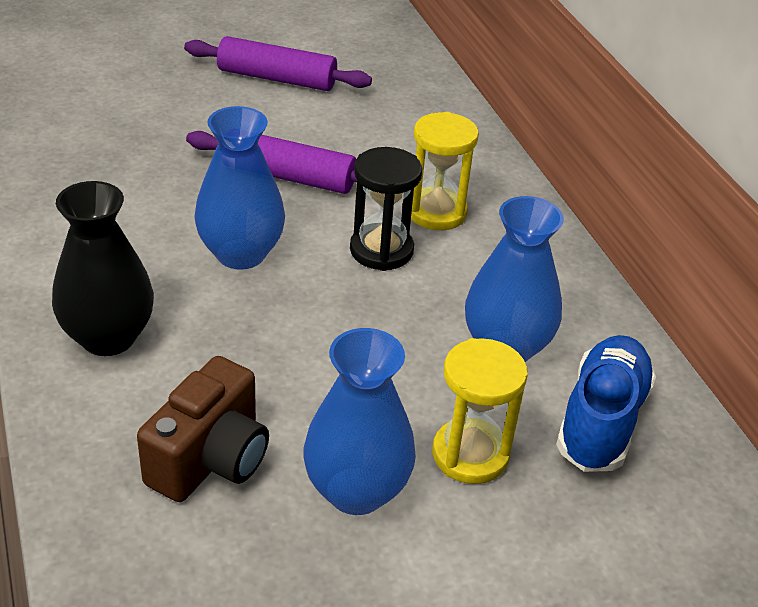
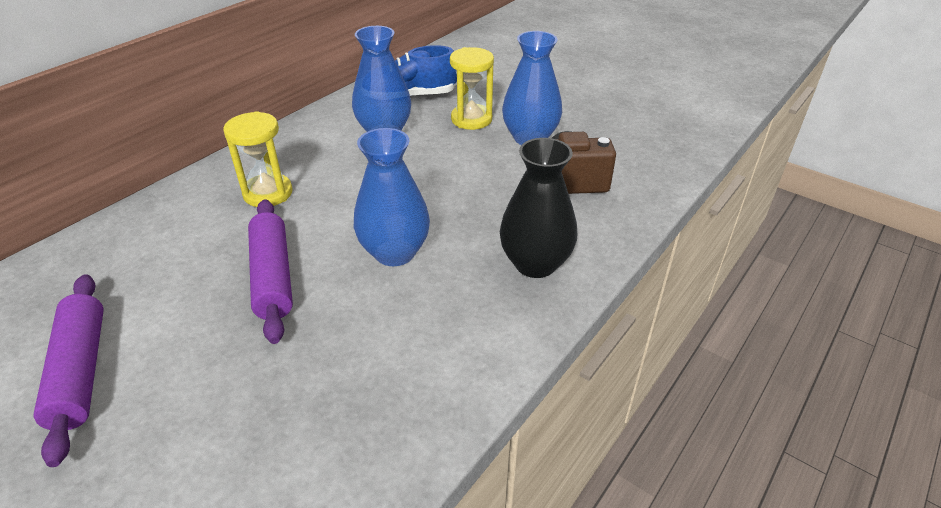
camera: 120 degrees left, 0 degrees up
black hourglass [350,147,422,271] -> none

